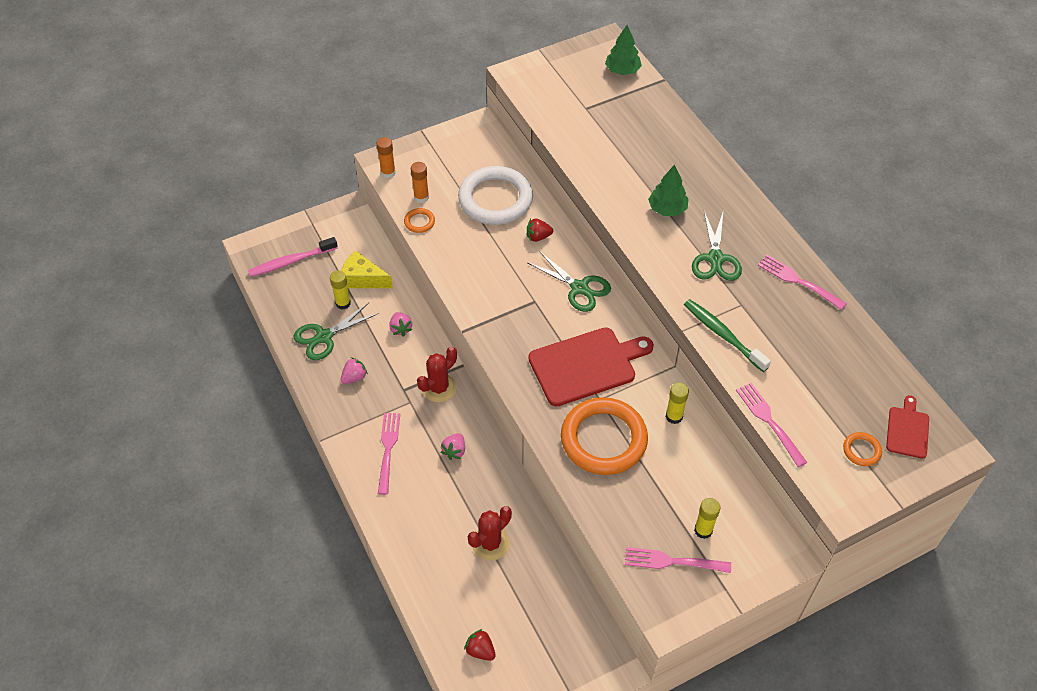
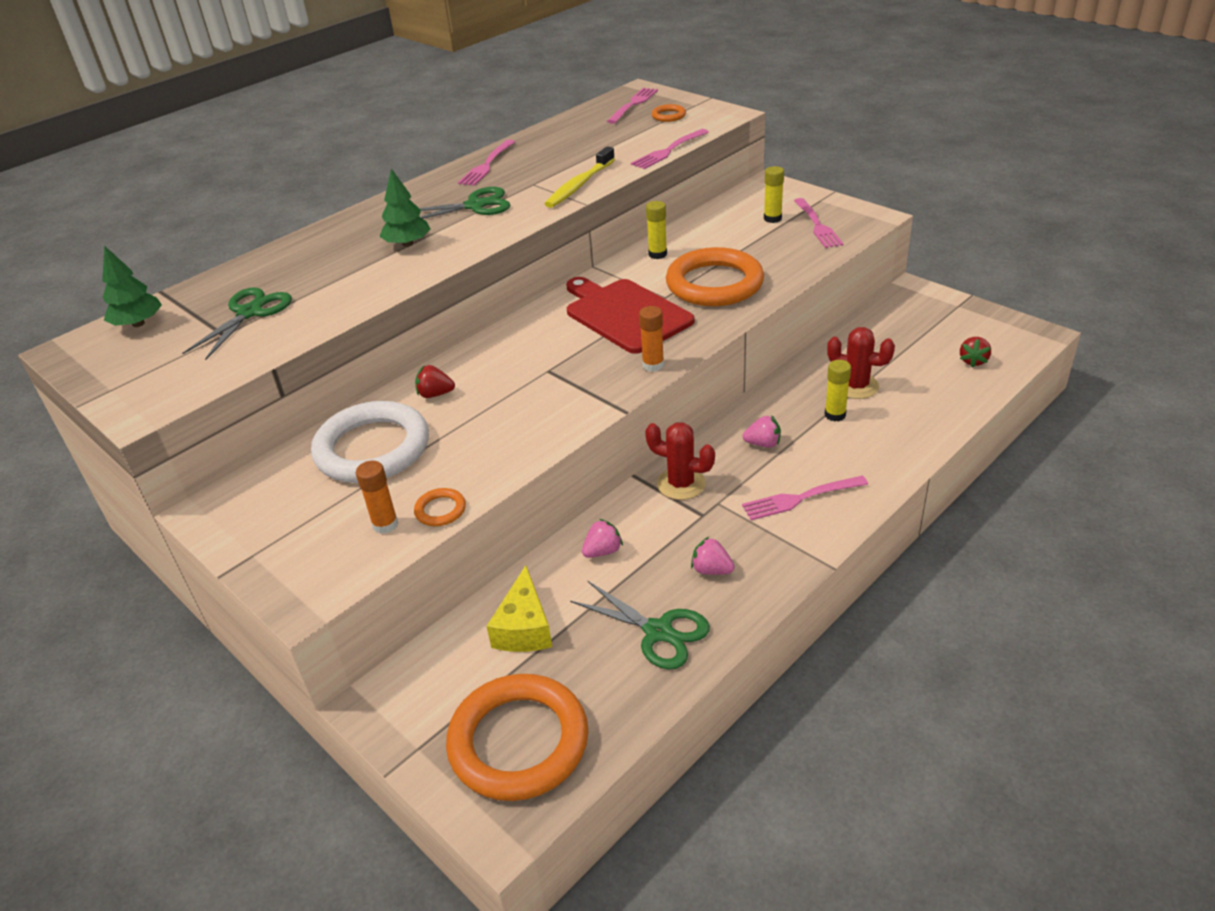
camera: 105 degrees left, 15 degrees down
pink toothbrush [248,237,338,277] -> orange ring [446,674,588,801]
yellow glue stick [330,270,351,310] -> yellow glue stick moved to [825,360,851,422]
orange glue stick [376,137,396,178] -> orange glue stick moved to [639,306,664,372]
red strawberry [527,219,553,242] -> red strawberry turned 120 degrees clockwise [415,365,455,398]
green scissors [528,251,611,312] -> green scissors moved to [182,287,292,360]
green toothbrush [684,299,771,372] -> yellow toothbrush [545,146,615,208]
red cutting board [886,395,929,459] -> pink fork [607,88,658,124]

